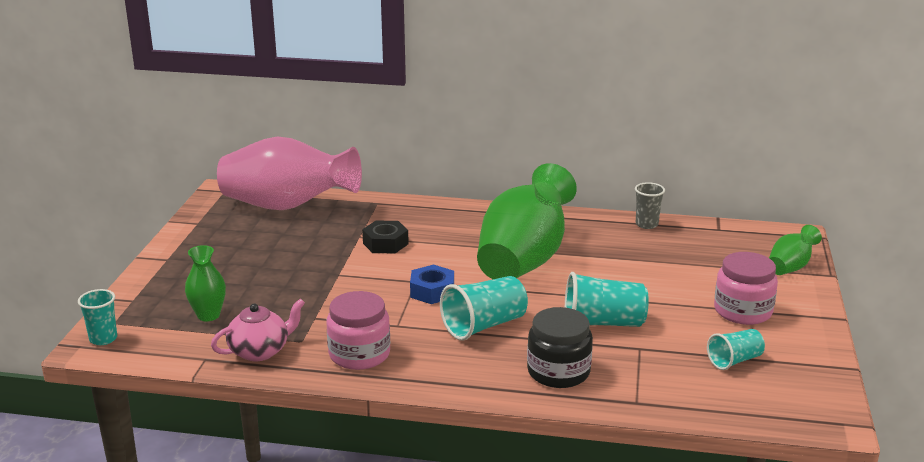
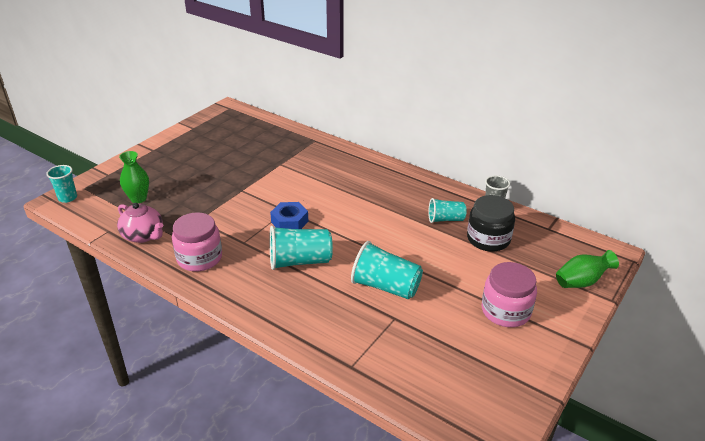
camera: 25 degrees right, 10 degrees up
pink teapot [211,298,305,361] -> pink teapot turned 45 degrees clockwise [117,203,163,243]
pink vase [217,136,362,210] -> none
black nut [362,221,409,253] -> none
green vase [477,163,577,279] -> none
black jar [527,307,593,388] -> black jar moved to [467,195,515,252]
turquoise cup [707,329,765,370] -> turquoise cup moved to [428,198,467,223]

